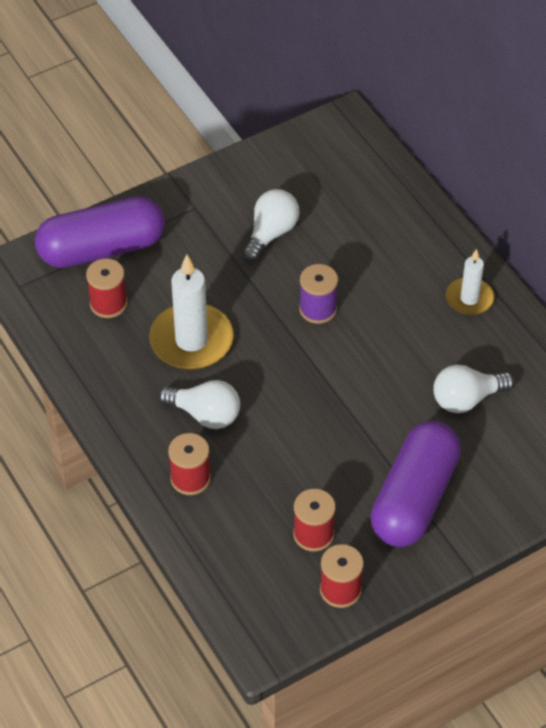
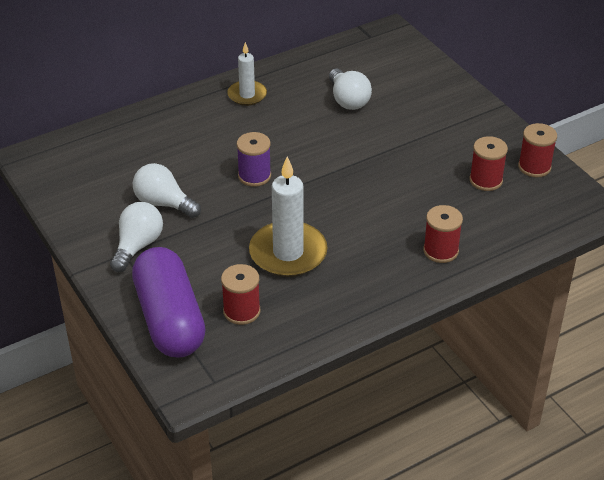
camera: 90 degrees left, 10 degrees down
white light bulb [158,380,240,429] -> white light bulb moved to [110,202,163,272]
purple capsule [370,421,461,547] -> none

